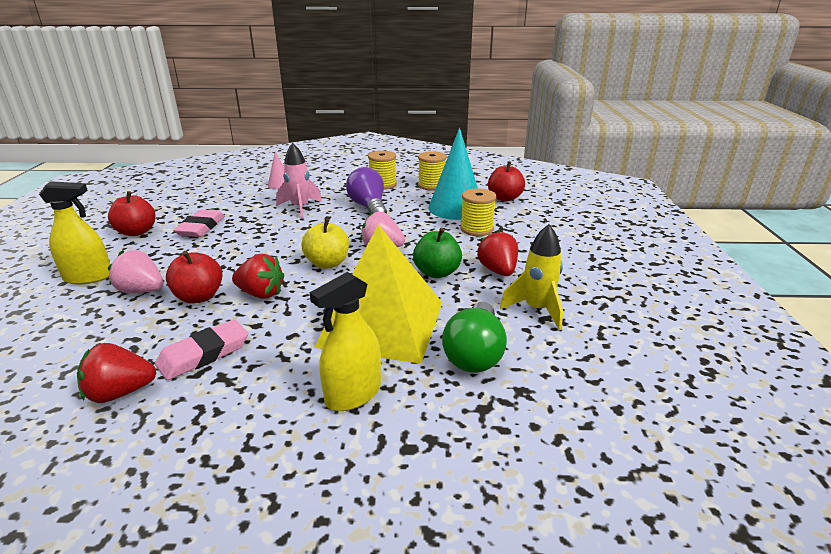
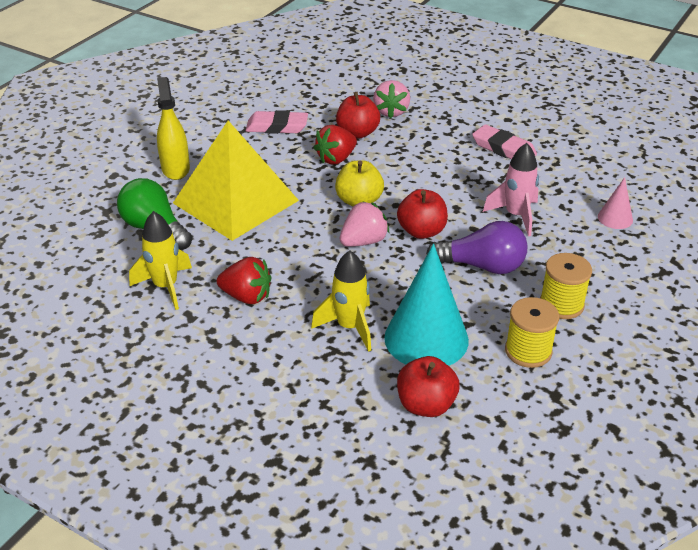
camera: 120 degrees right, 10 degrees up
yellow spray bottle [39,181,110,285] -> none
red strawberry [77,343,156,403] -> none
red apple [108,191,156,236] -> red apple moved to [397,189,448,239]
pink strawberry [108,250,163,293] -> pink strawberry turned 135 degrees clockwise [373,80,410,118]
pink eraser [155,319,248,380] -> pink eraser turned 75 degrees counterclockwise [245,110,308,134]
green apple [413,228,462,278] -> none
yellow spool [460,188,496,236] -> yellow rocket [311,251,371,352]

